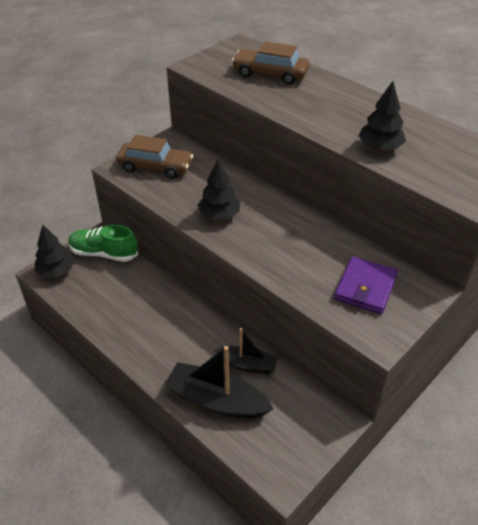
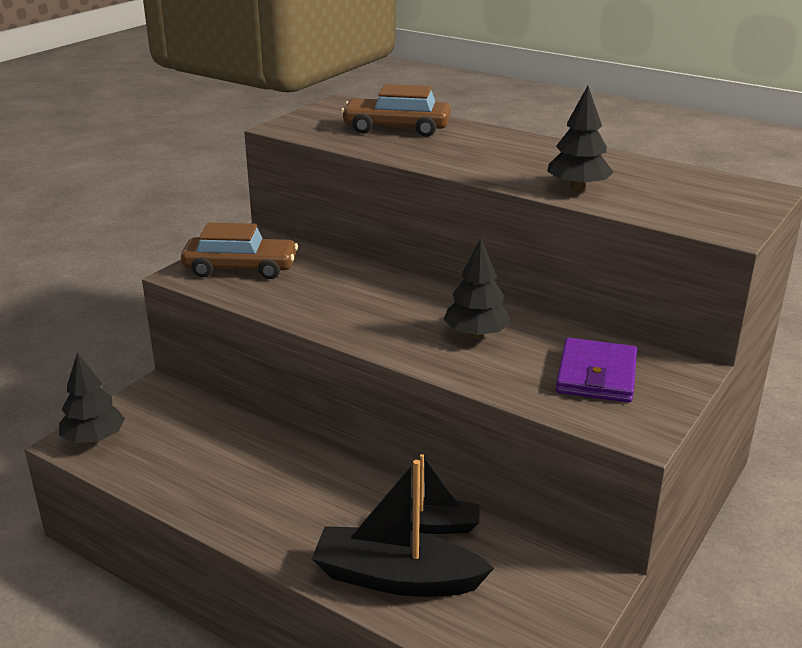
camera: 10 degrees left, 15 degrees down
green shoe [68,225,138,262] -> none
black tree [198,160,240,220] -> black tree moved to [443,238,511,338]

